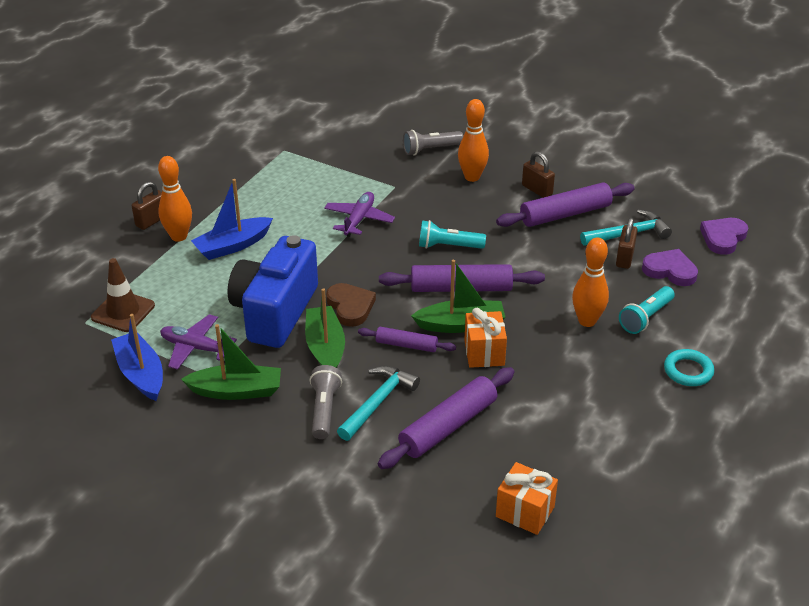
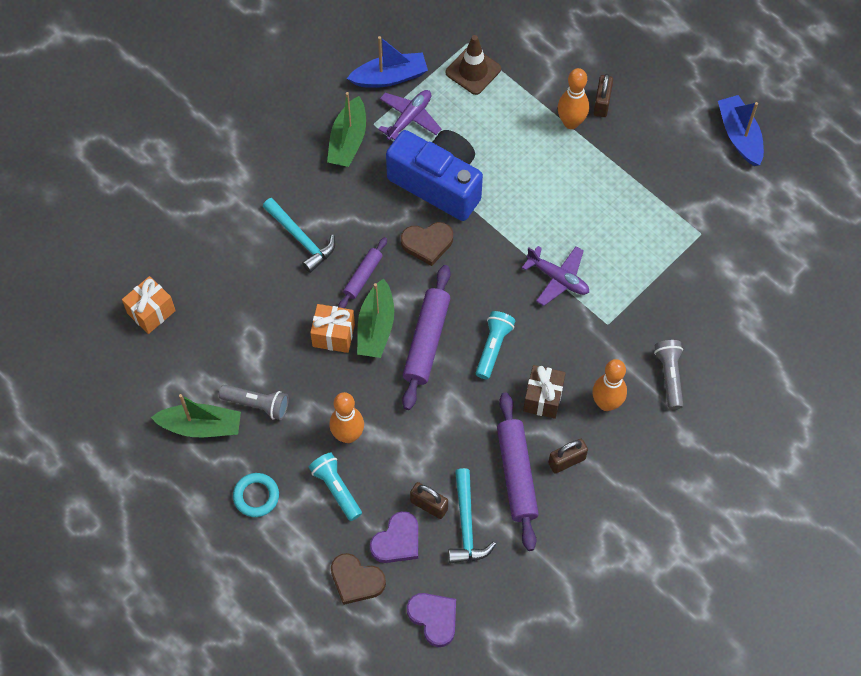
camera: 105 degrees right, 25 degrees up
brown padlock [132,182,162,230] -> brown padlock turned 45 degrees clockwise [594,74,613,117]
blue boat [191,179,273,260] -> blue boat moved to [718,95,764,166]
green boat [305,288,345,368] -> green boat moved to [151,394,241,437]
grey flashlight [310,365,342,439] -> grey flashlight moved to [219,385,289,420]
purple rolling pin [378,367,515,469] -> none
none -> brown heart [331,553,386,605]
none -> brown gift [523,365,566,419]

